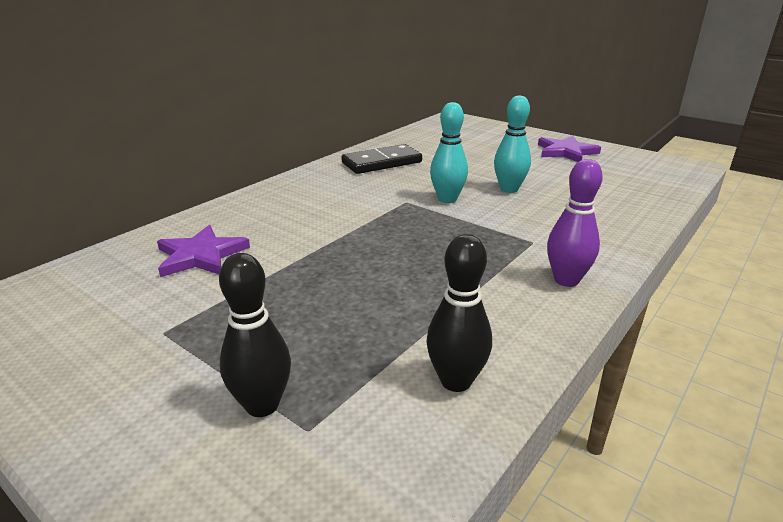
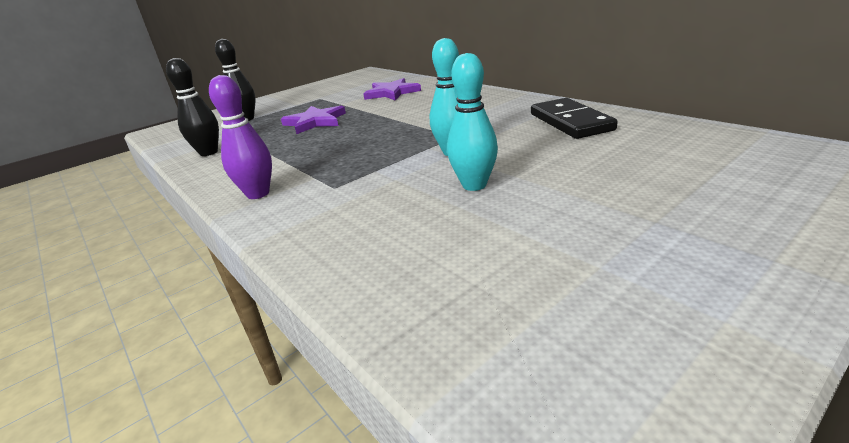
camera: 105 degrees right, 0 degrees up
purple star [538,136,601,162] -> purple star moved to [281,106,346,134]

